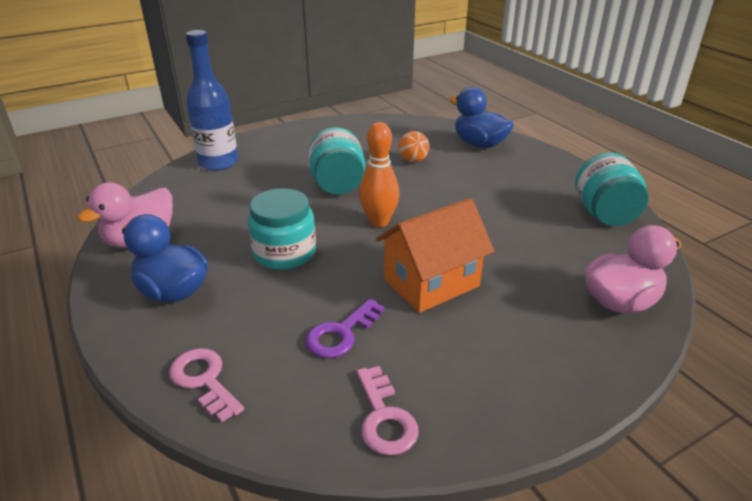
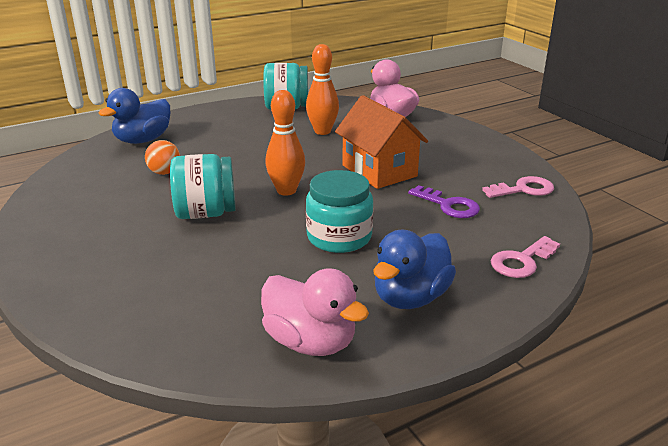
camera: 90 degrees left, 5 degrees down
blue bottle [186,30,238,171] -> none
none -> orange bowling pin [306,44,339,135]

